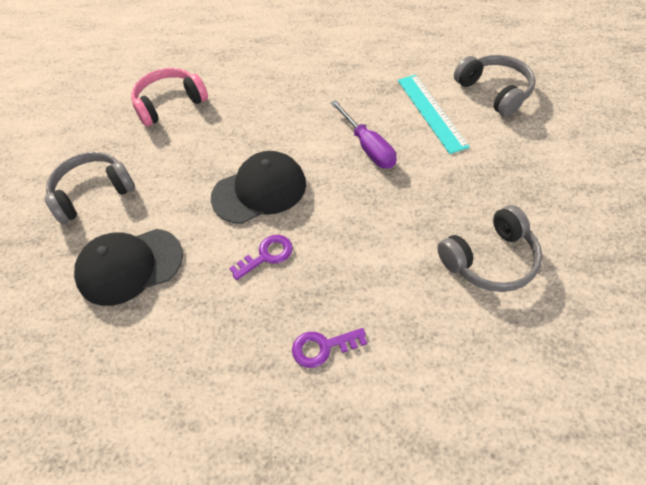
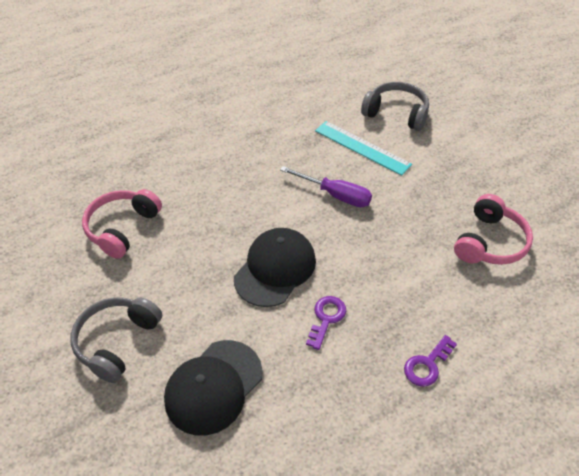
camera: 35 degrees left, 5 degrees down
grey headphones [437,205,542,292] -> pink headphones [454,194,533,265]

